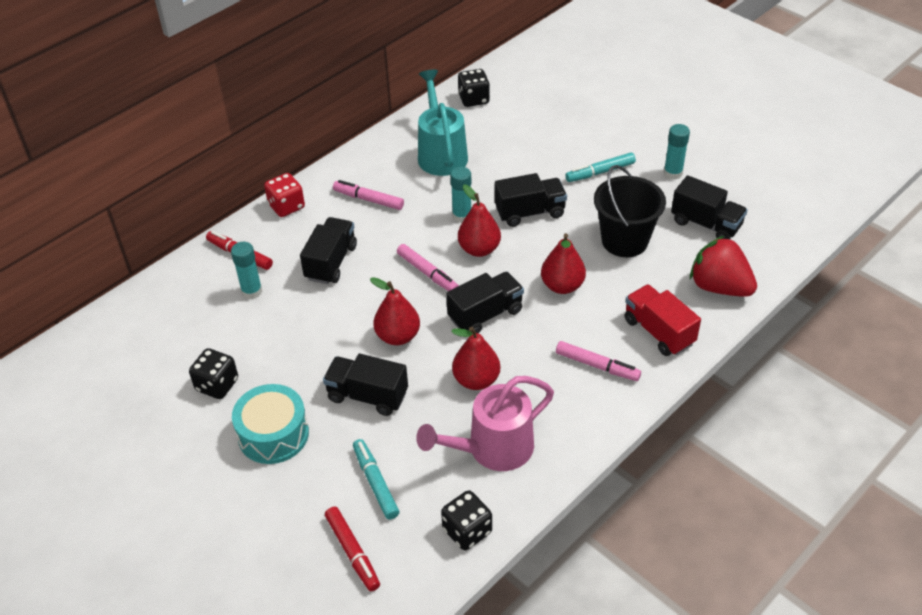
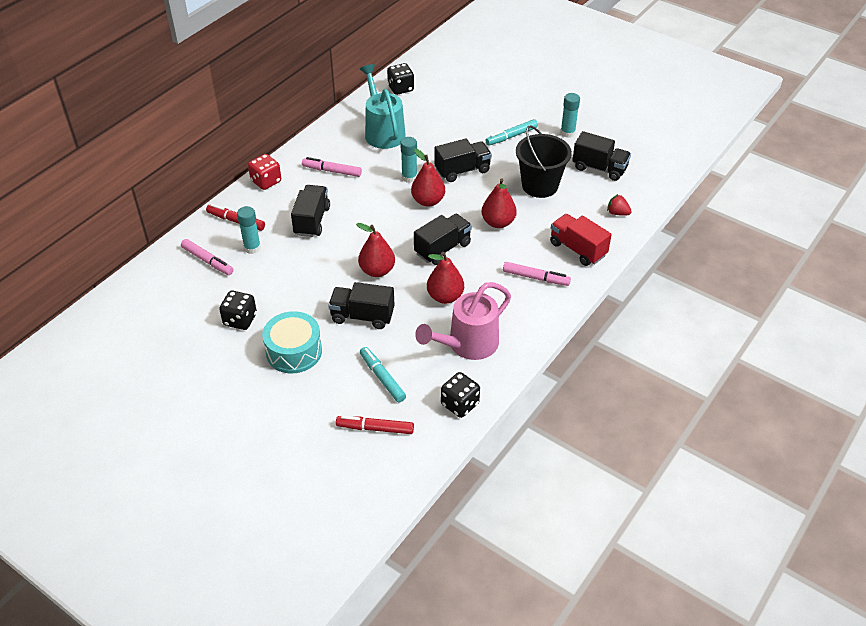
camera: 10 degrees left, 0 degrees up
red marker [325,507,380,591] -> red marker turned 135 degrees clockwise [336,416,414,434]
pink marker [397,244,459,291] -> pink marker moved to [181,239,234,275]
red strawberry [690,236,757,297] -> red strawberry [607,194,632,216], size x0.47

